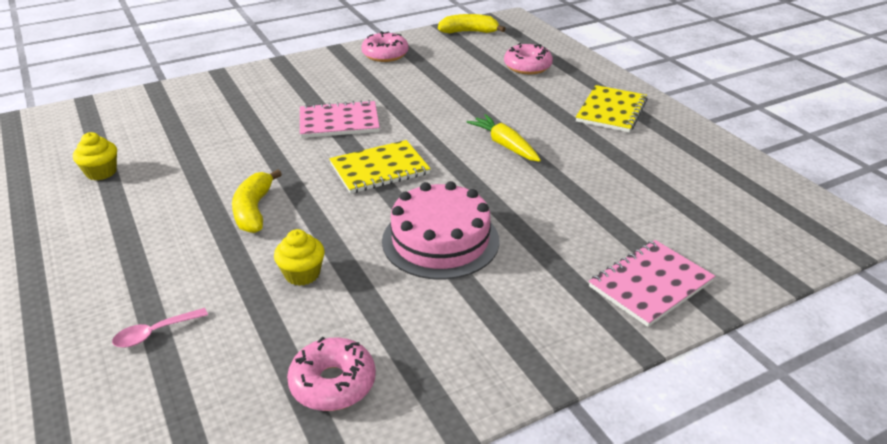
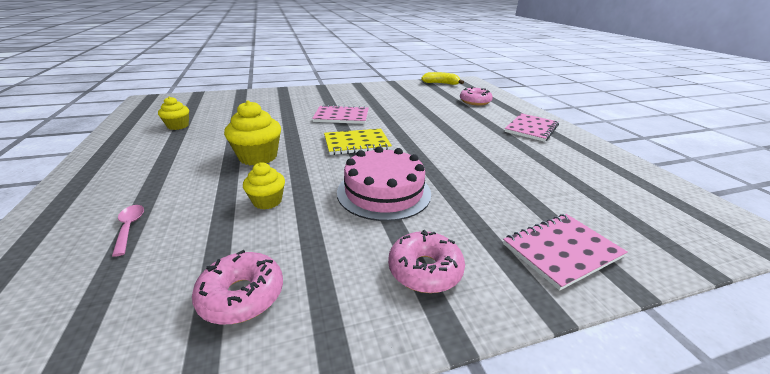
camera: 10 degrees right, 5 degrees down
pink spoon [112,308,208,347] -> pink spoon turned 90 degrees clockwise [112,205,144,257]
yellow banana [232,169,282,233] -> yellow cupcake [224,100,281,165]
pink donut [361,31,409,62] -> pink donut moved to [388,230,465,293]
yellow carrot [467,114,541,162] -> none
yellow notebook [576,85,648,132] -> pink notebook [504,113,559,142]

